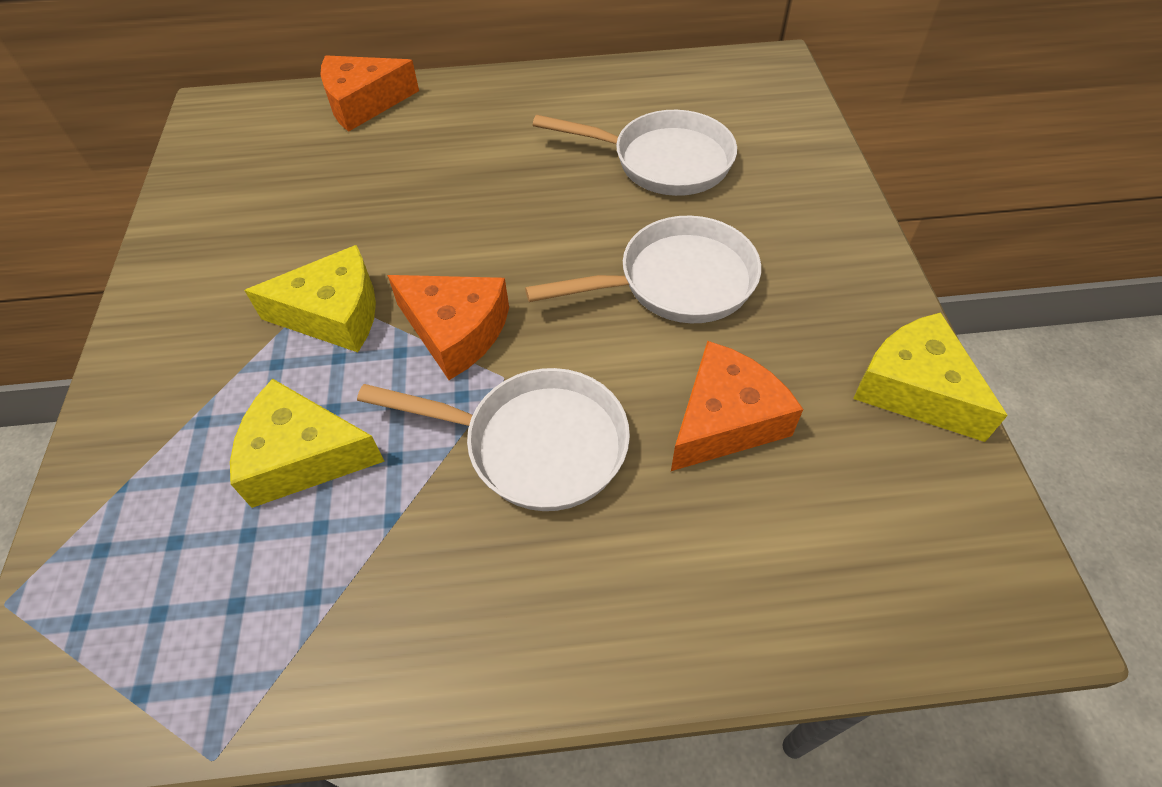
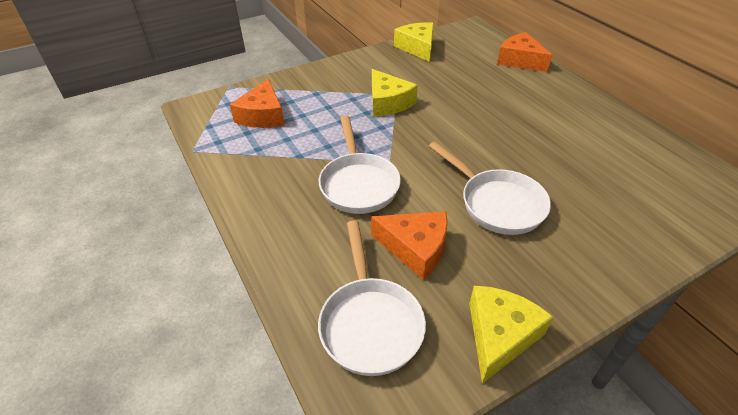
camera: 65 degrees right, 10 degrees down
yellow cheese [230,378,385,508] -> yellow cheese moved to [394,22,434,62]
orange cheese [387,275,509,380] -> orange cheese moved to [230,79,285,128]
white pan [533,110,737,196] -> white pan moved to [318,220,426,376]

